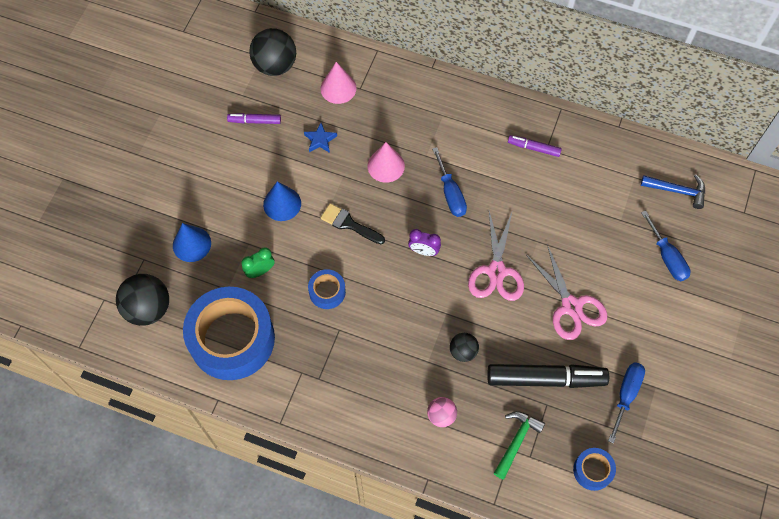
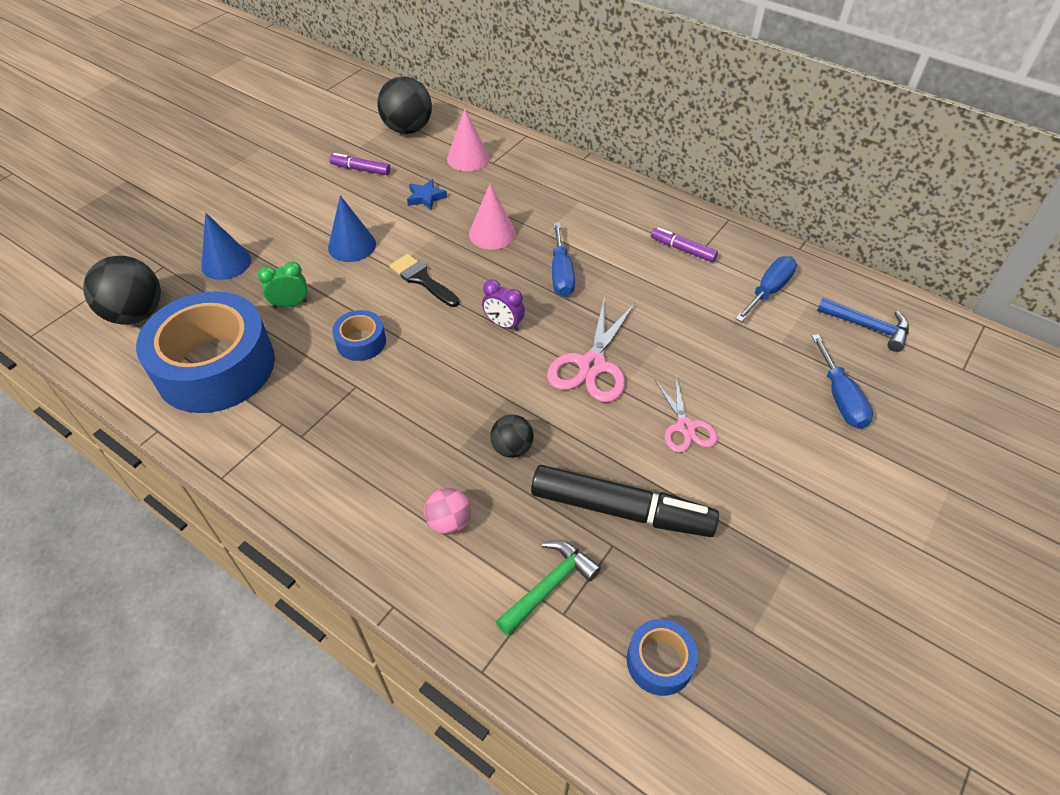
camera: 15 degrees right, 15 degrees down
pink scissors [526,244,607,340] -> pink scissors [655,377,717,453], size x0.64
blue screwdriver [608,362,645,443] -> blue screwdriver moved to [735,256,797,322]

